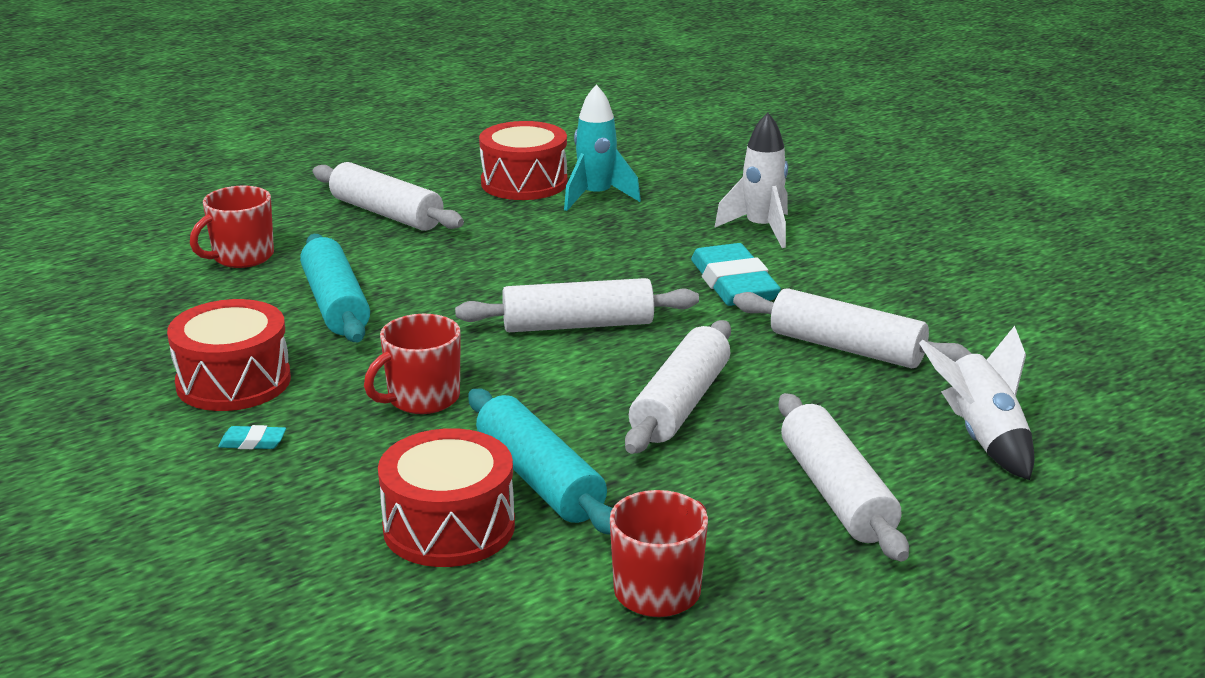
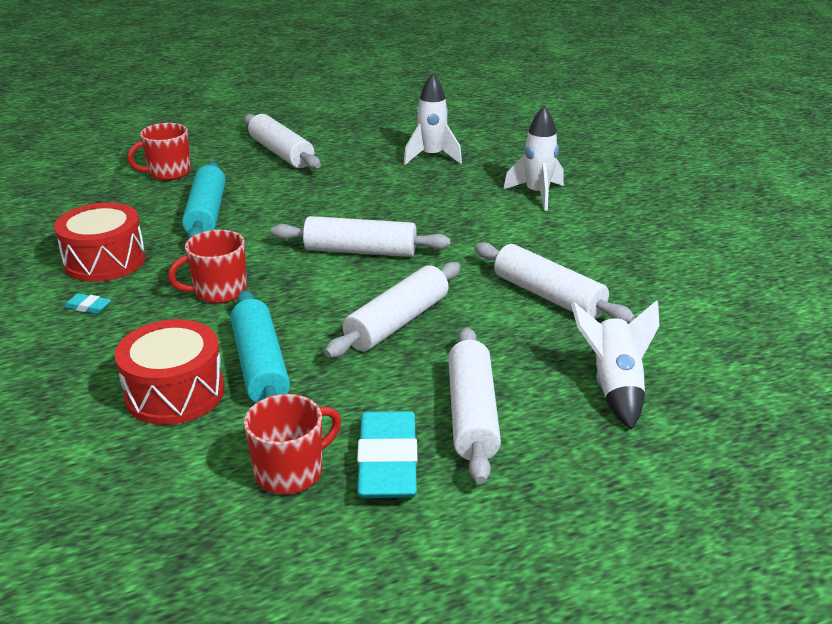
camera: 15 degrees right, 5 degrees up
red drum [479,121,568,200] -> none
turquoise rocket [564,84,641,211] -> white rocket [404,74,462,165]
turquoise eraser [691,243,781,306] -> turquoise eraser moved to [357,411,418,498]

